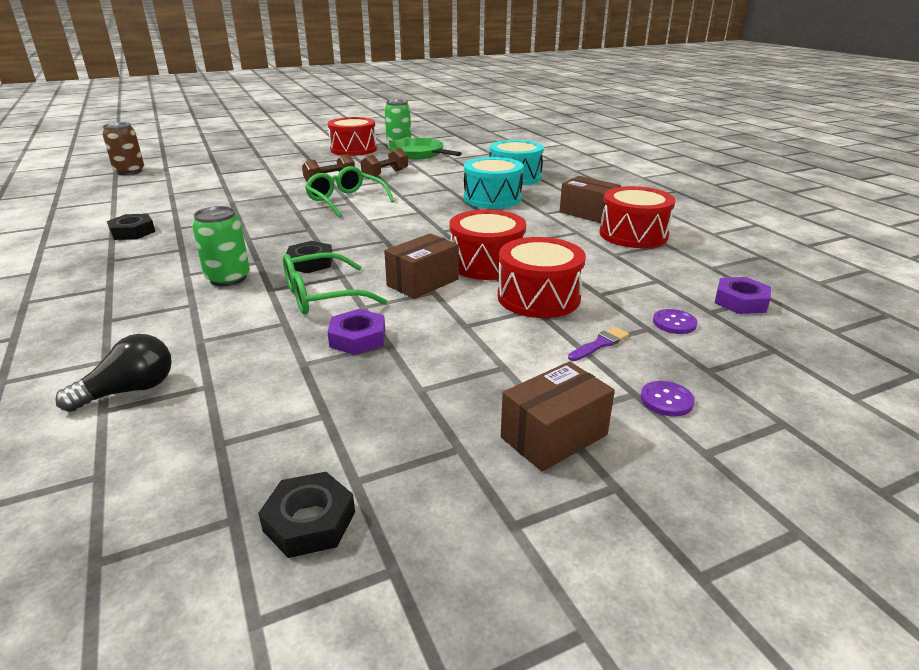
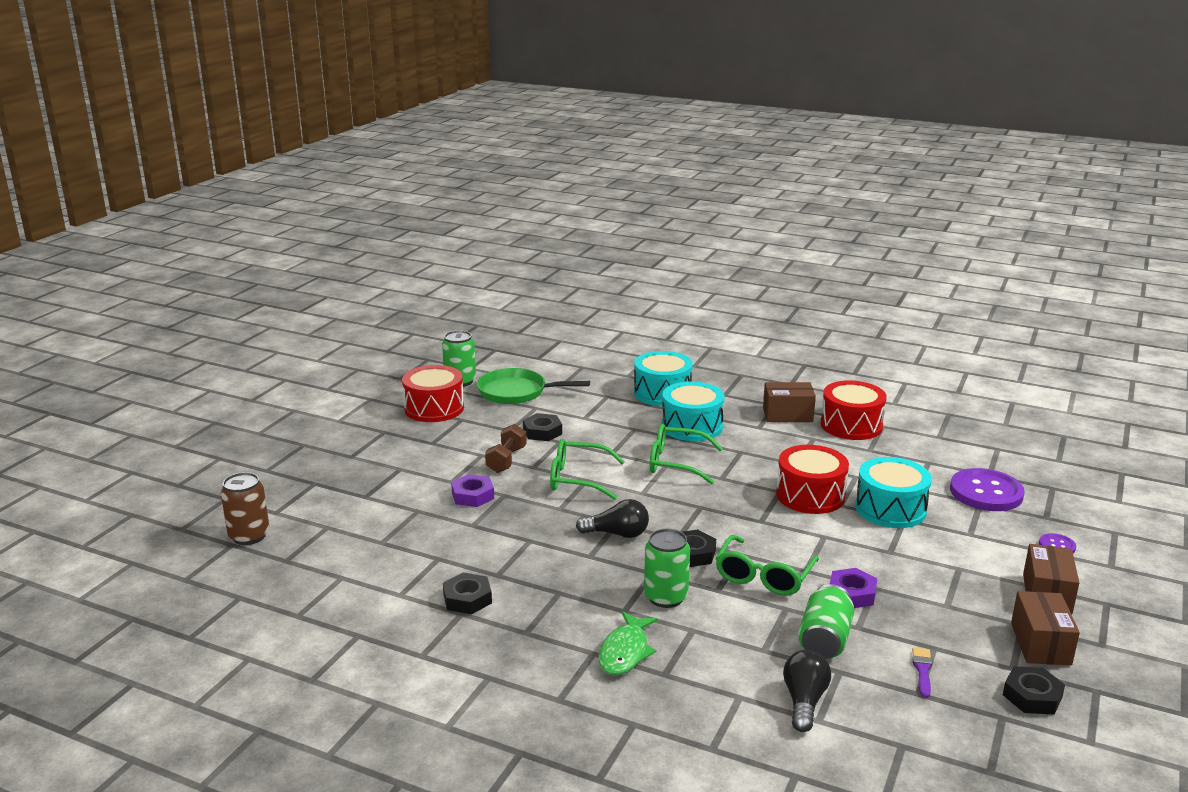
camera: 40 degrees left, 5 degrees down
brown dumbbell [361,148,408,177] -> black nut [523,413,562,441]
brown box [384,233,459,299] -> brown box moved to [1011,591,1080,665]
red drum [498,237,586,318] -> turquoise drum [855,457,932,528]
purple brush [568,327,629,361] -> purple brush moved to [912,647,932,698]
purple button [653,309,698,334] -> purple button [950,468,1025,511], size x2.19
purple nut [715,277,771,314] -> purple nut moved to [451,474,494,507]
none -> black light bulb [576,499,649,538]
none -> green fish [598,611,658,675]
none -> green glasses [650,424,723,484]
none -> green can [798,584,854,659]

